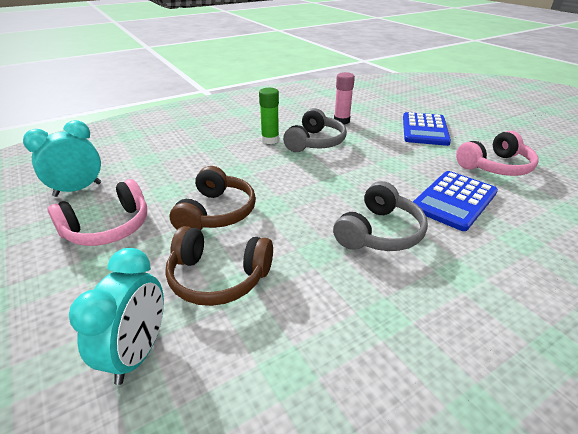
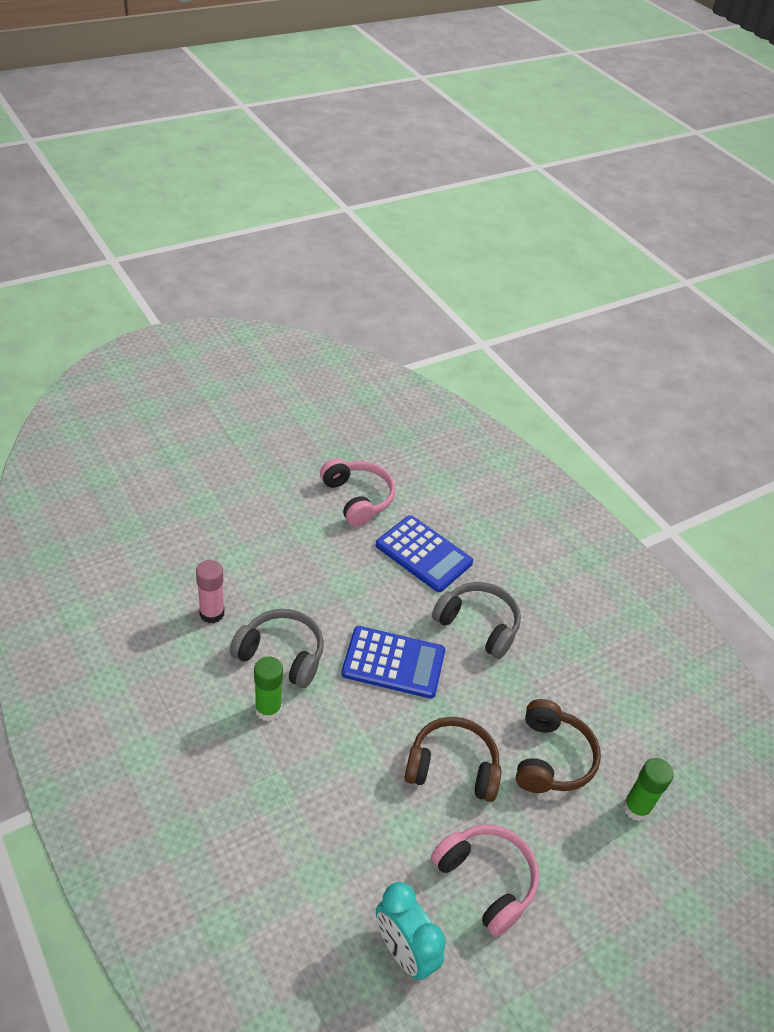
camera: 95 degrees left, 10 degrees up
turquoise clock [69,248,164,385] -> green glue stick [623,758,674,821]
blue calculator [403,112,451,146] -> blue calculator moved to [341,626,445,698]

